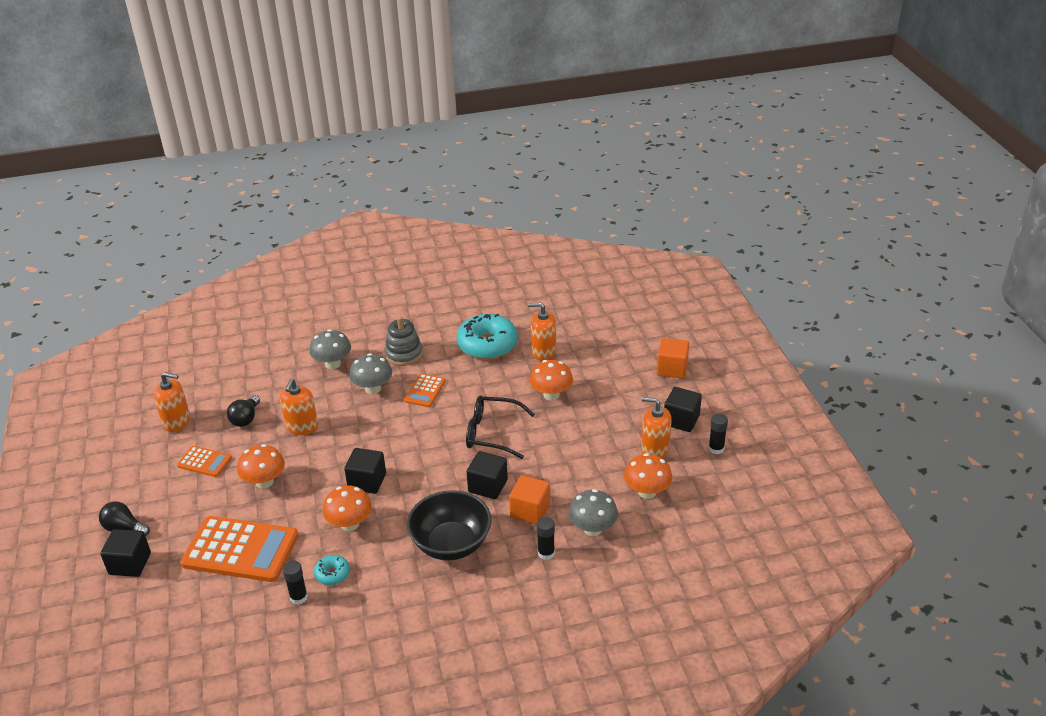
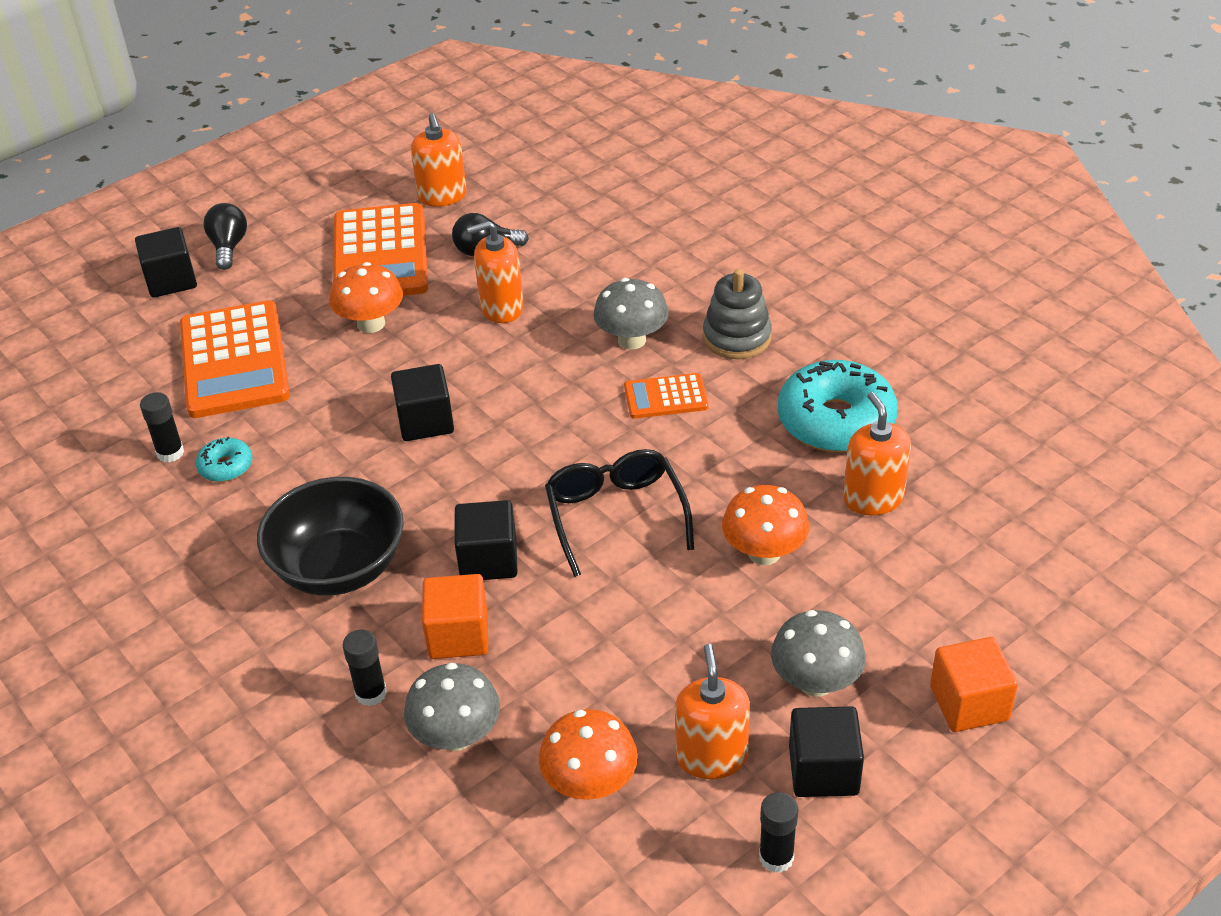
camera: 65 degrees right, 5 degrees up
orange calculator [177,446,232,477] -> orange calculator [333,203,428,296], size x2.00
grey mushroom [309,329,351,369] -> grey mushroom moved to [771,610,866,697]
orange mushroom [323,485,372,531] -> none

